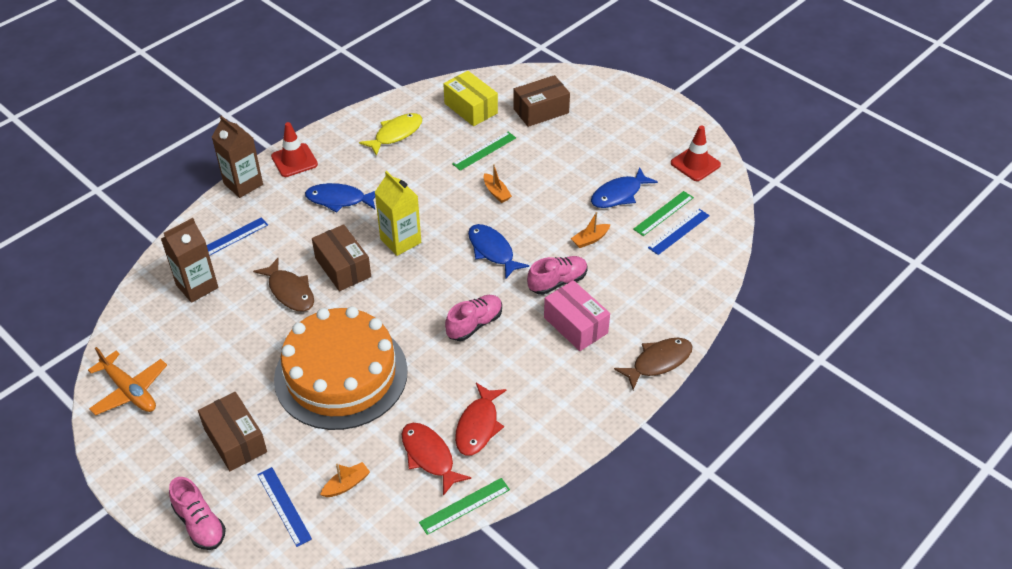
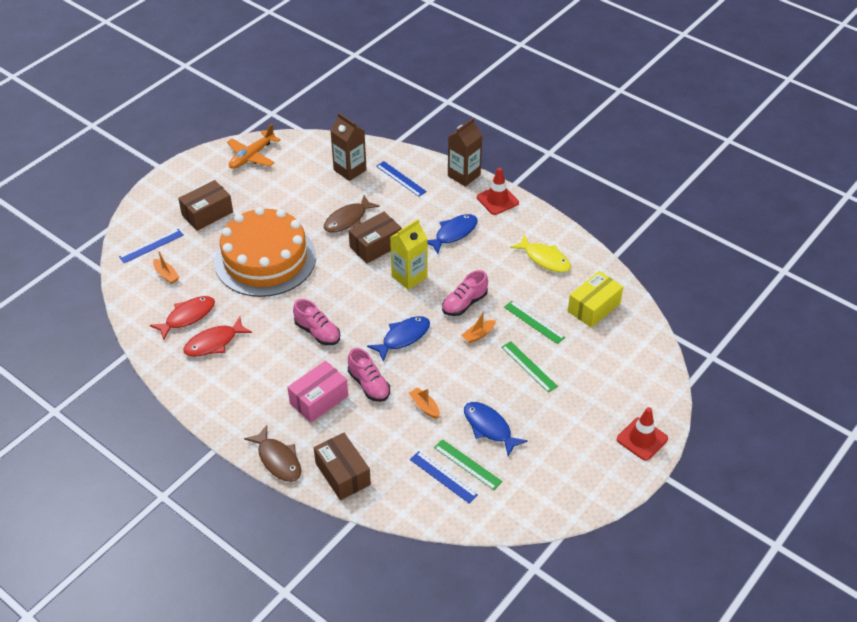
camera: 85 degrees right, 0 degrees up
pink shoe [169,477,226,550] -> pink shoe moved to [442,270,488,316]
blue fish [305,183,375,213] -> blue fish turned 45 degrees clockwise [427,214,478,254]
green ruler [419,478,510,535] -> green ruler moved to [501,341,558,393]
red fish [455,383,506,456] -> red fish turned 45 degrees counterclockwise [183,317,252,357]
brown box [513,75,570,127] -> brown box moved to [314,433,371,500]
red traffic cone [671,126,721,181] -> red traffic cone moved to [617,407,668,461]

